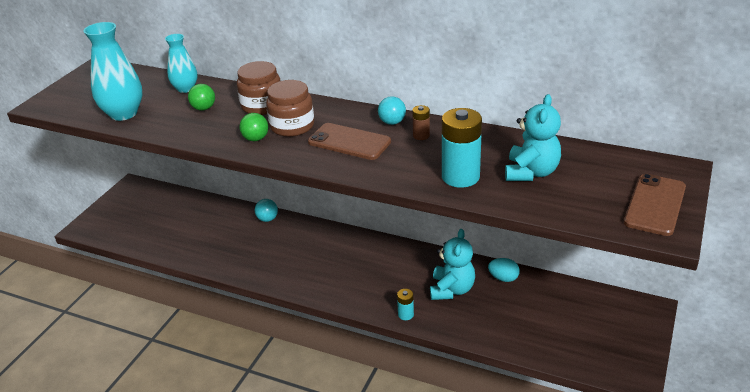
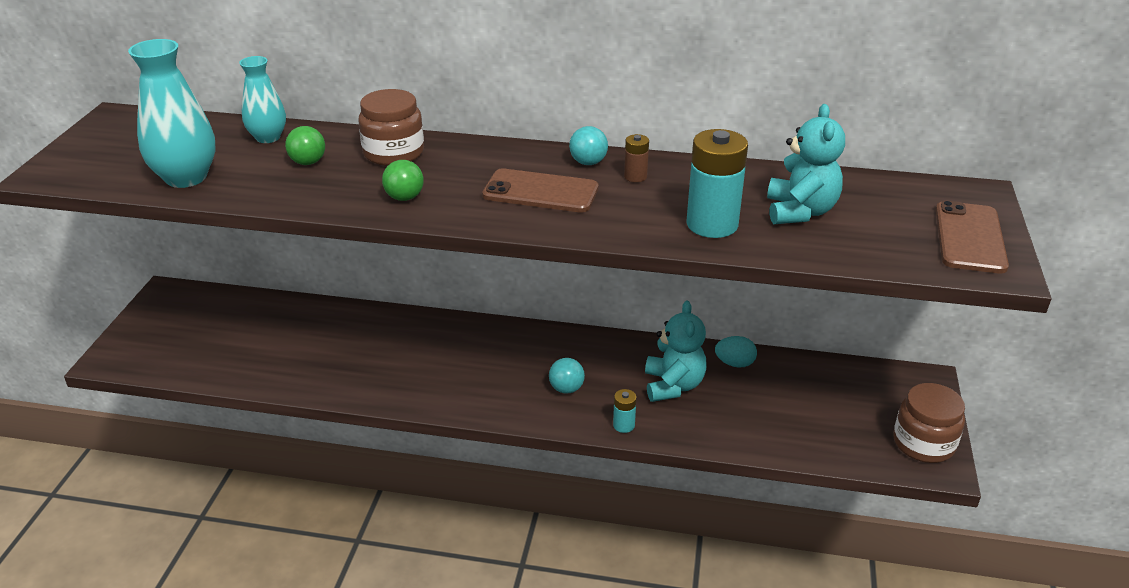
camera: 15 degrees left, 0 degrees up
turquoise ball [255,199,278,222] -> turquoise ball moved to [549,358,585,394]
brown jar [266,80,314,137] -> brown jar moved to [893,383,965,463]

